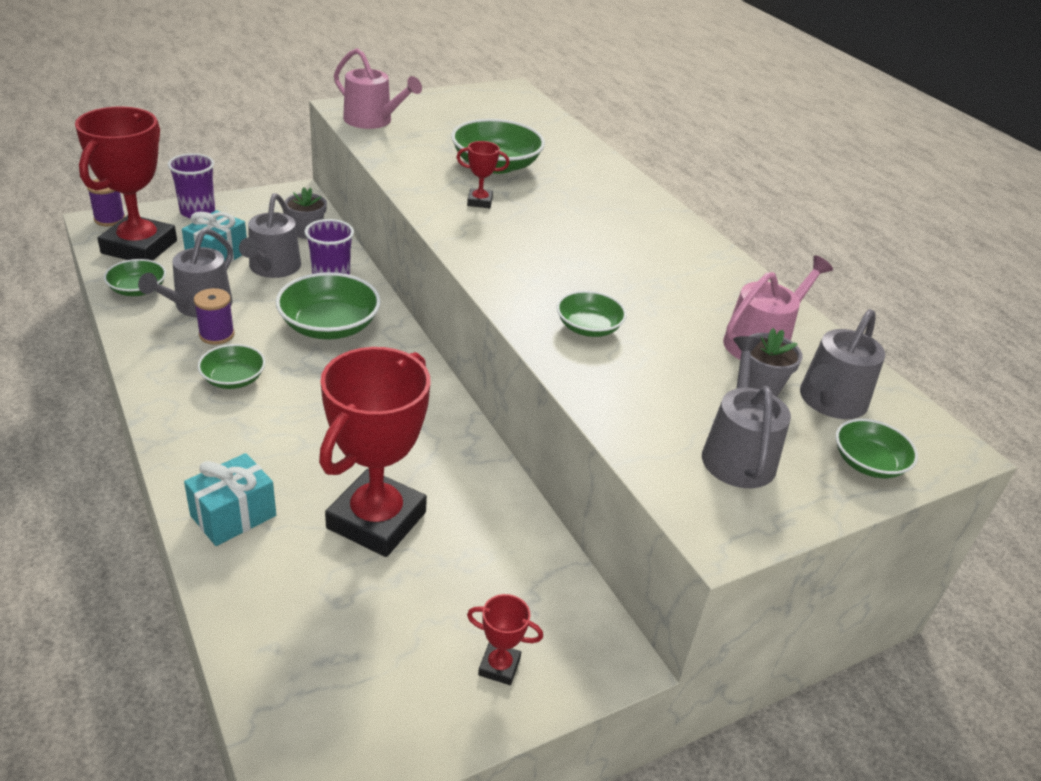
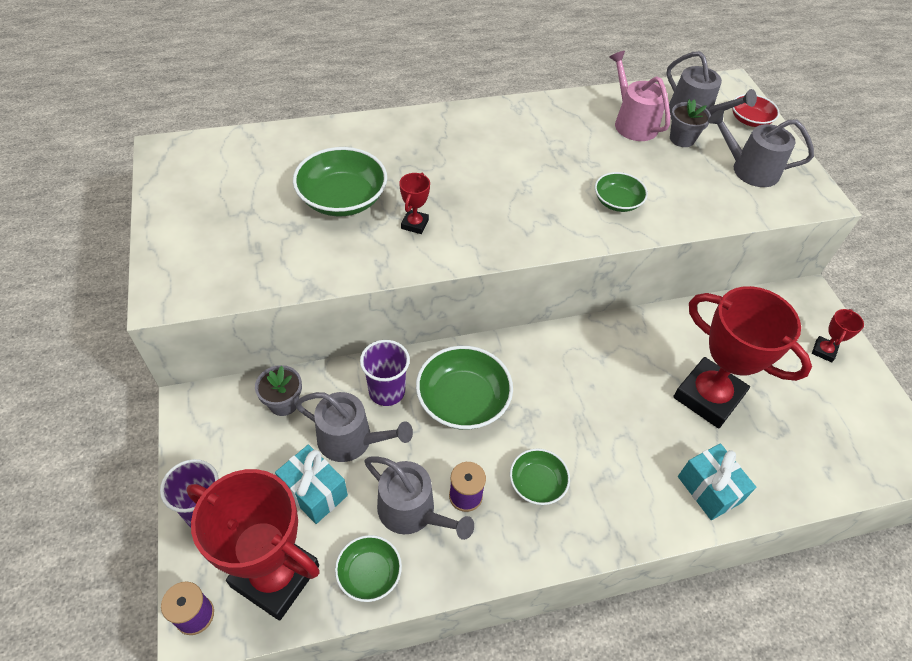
camera: 75 degrees left, 15 degrees up
pink watering can [334,48,422,129] -> none
green bowl [836,419,918,478] -> red bowl [732,94,780,127]

